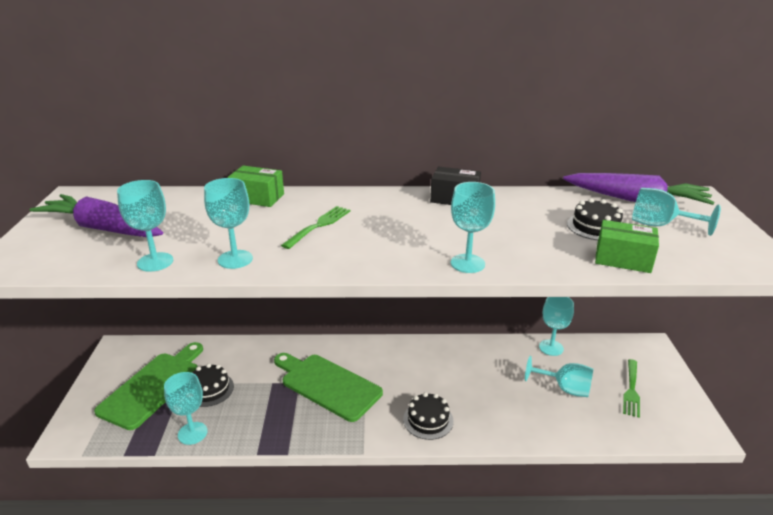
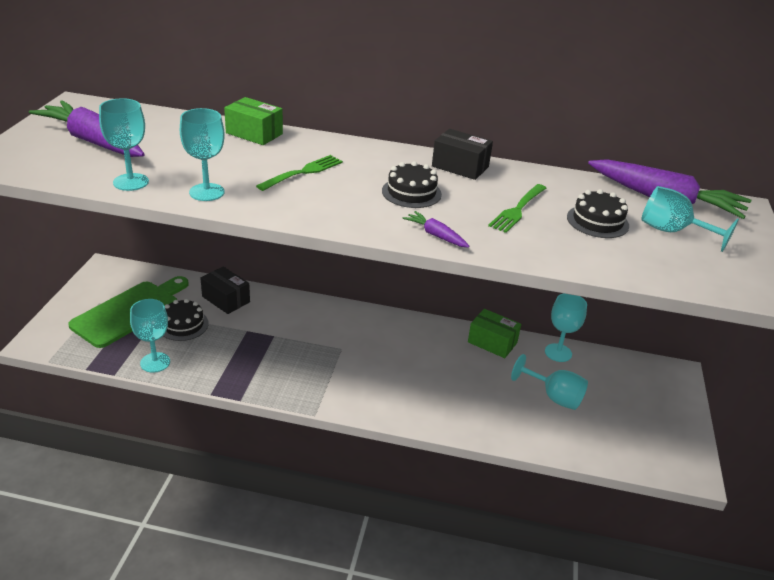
camera: 10 degrees right, 5 degrees up
green cutting board [274,353,383,422] -> none
black cake [403,392,453,440] -> black cake moved to [382,161,442,208]
turquoise goblet [451,182,495,273] -> purple carrot [403,211,470,248]
green box [595,220,659,273] -> green box moved to [468,309,521,358]
green fork [623,359,640,418] -> green fork moved to [488,184,546,233]
none -> black box [200,267,250,314]

